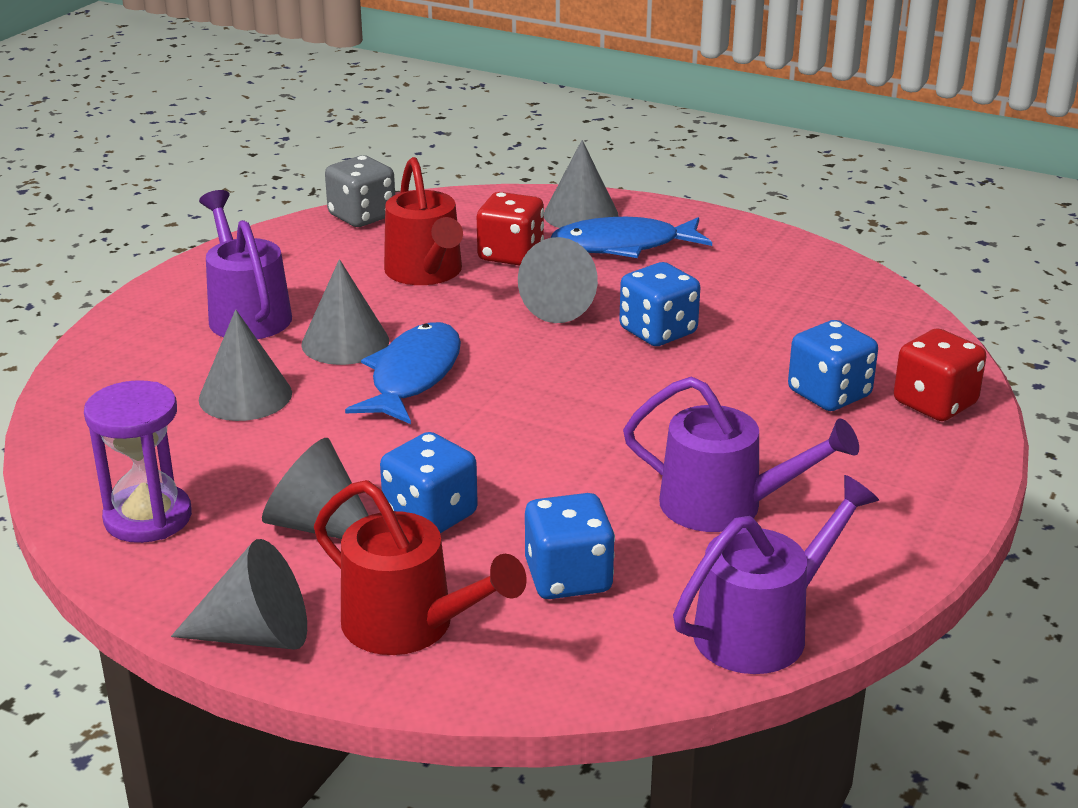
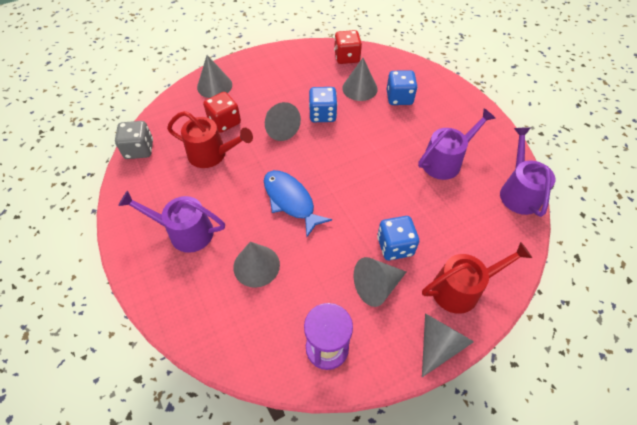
camera: 55 degrees left, 25 degrees up
grey cone [301,259,389,365] -> grey cone moved to [342,58,378,101]
blue dice [525,493,615,599] -> none
blue fish [551,217,712,258] -> none
red dice [894,328,986,421] -> red dice moved to [334,30,362,64]

